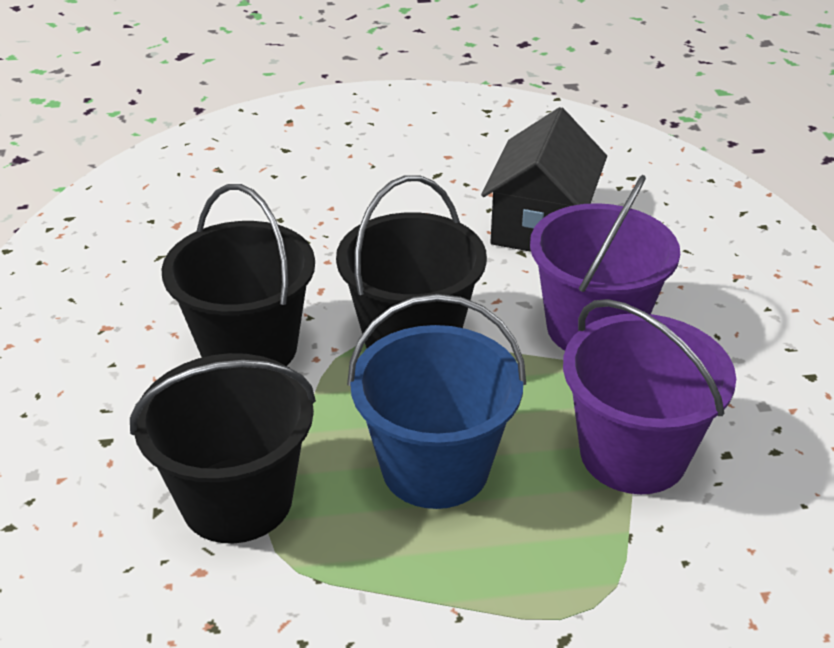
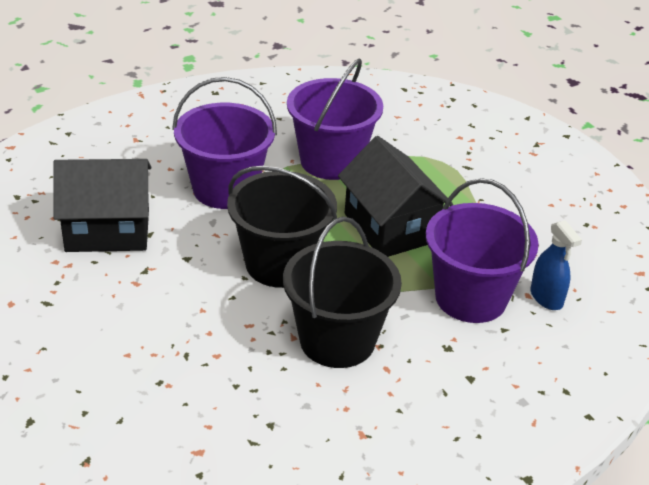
camera: 115 degrees left, 0 degrees up
black bucket [130,353,316,544] -> purple bucket [426,178,539,323]
blue bucket [347,294,526,509] -> black house [338,136,453,257]
none -> blue spray bottle [530,220,582,310]

